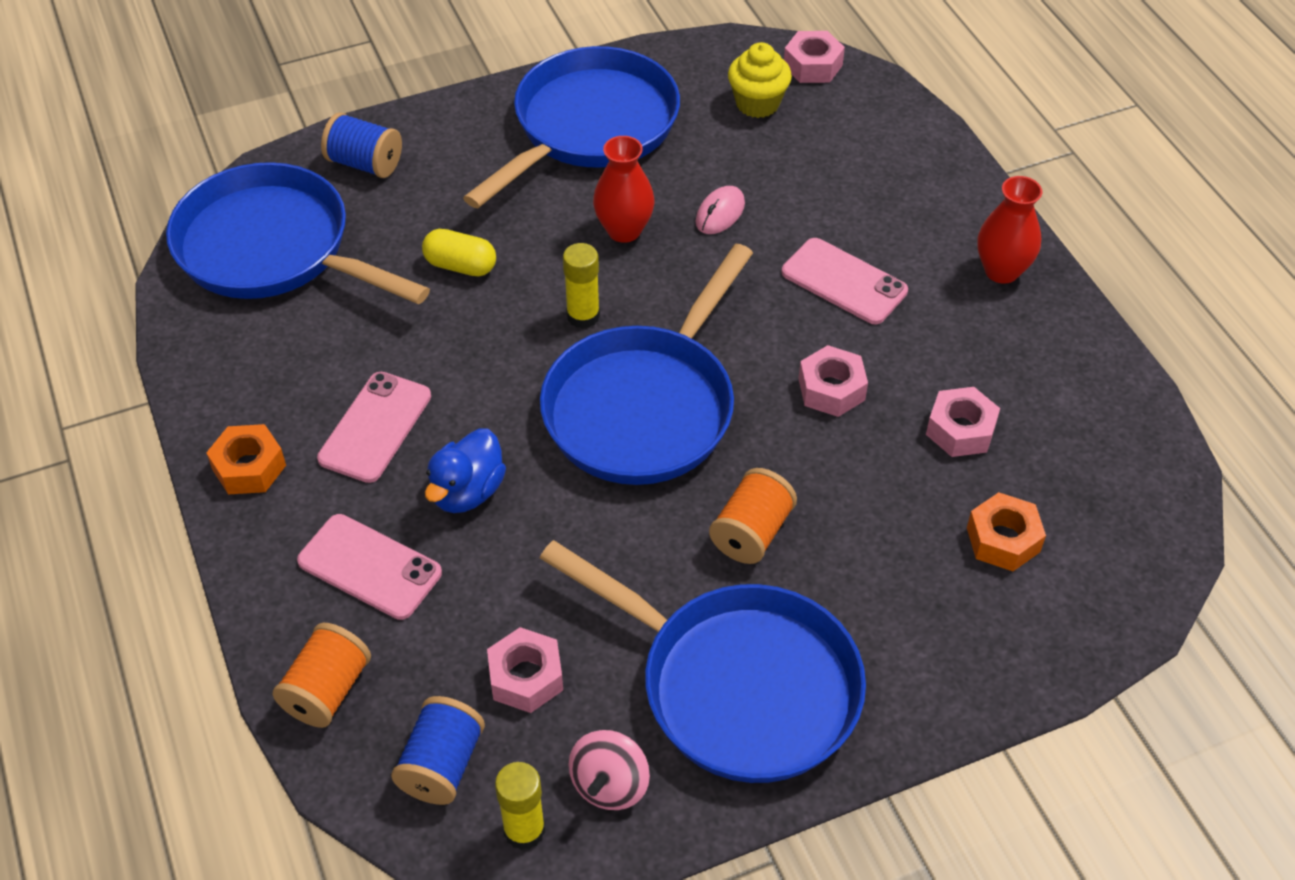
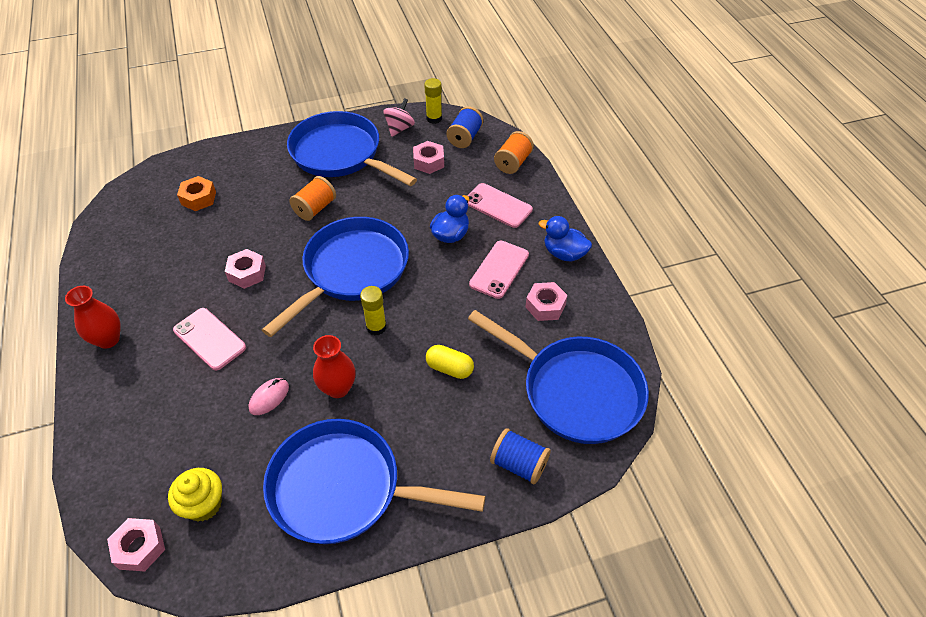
camera: 175 degrees left, 0 degrees up
orange nut [206,424,286,494] -> blue duck [539,216,592,262]
blue pan [463,46,680,208] -> blue pan turned 60 degrees clockwise [263,419,485,544]
pink nut [926,387,1000,457] -> pink nut moved to [525,282,568,321]

